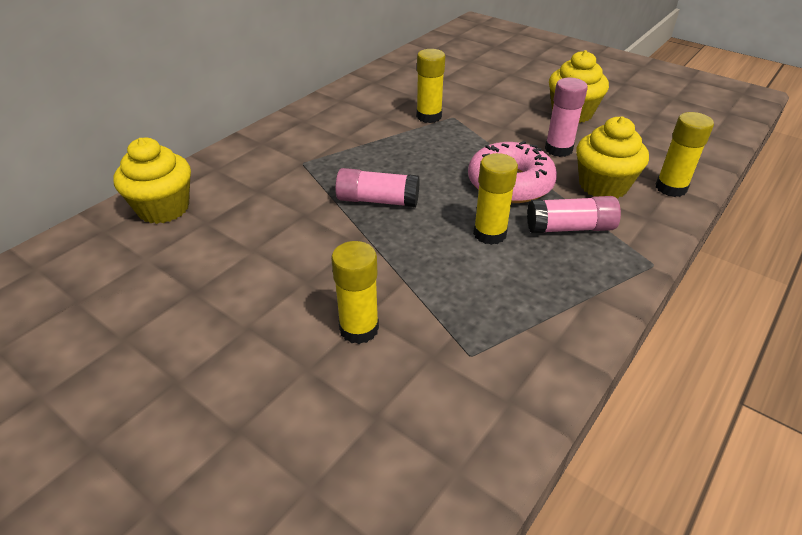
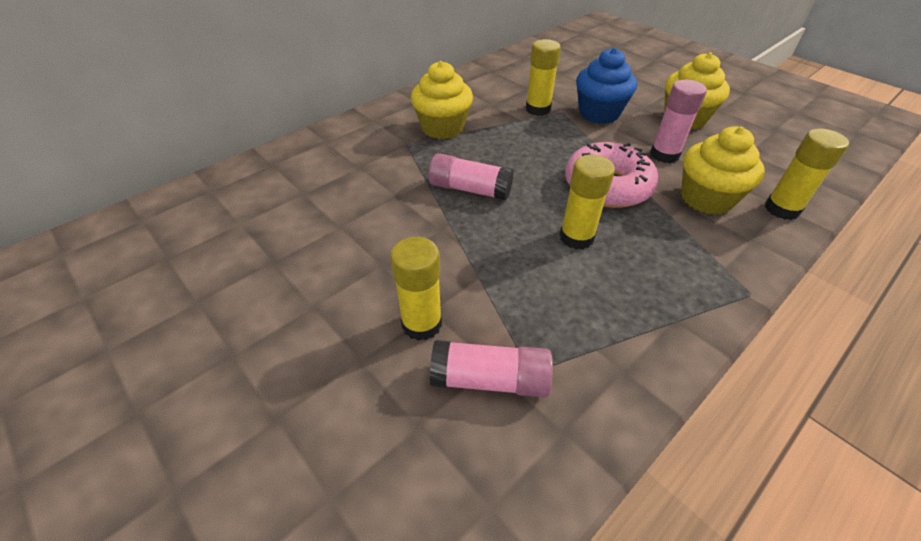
camera: 10 degrees right, 5 degrees up
yellow cupcake [113,138,191,224] -> yellow cupcake moved to [411,61,473,139]
pink glue stick [527,196,621,234] -> pink glue stick moved to [430,340,553,397]
none -> blue cupcake [576,48,637,124]

